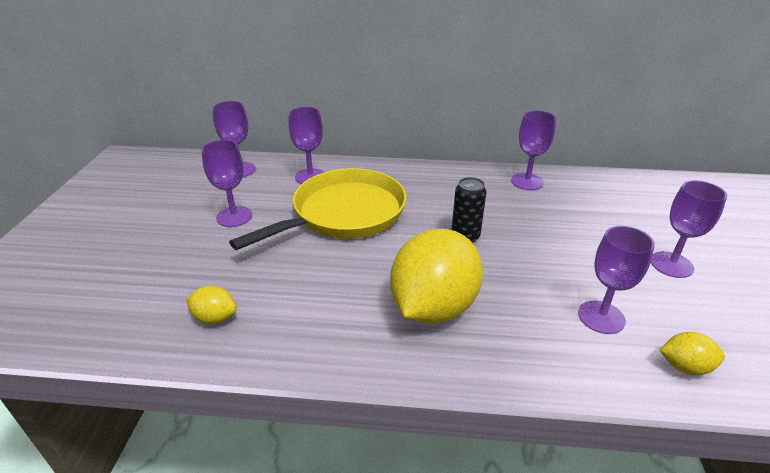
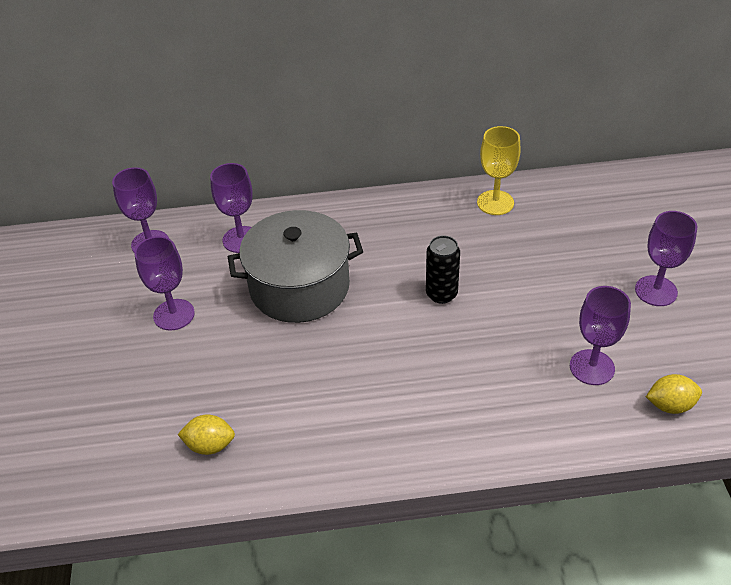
camera: 10 degrees left, 10 degrees up
yellow pan [229,168,406,250] -> grey pot [228,210,363,323]
yellow lemon [390,229,483,324] -> none
purple goblet [511,110,556,190] -> yellow goblet [477,126,521,215]

